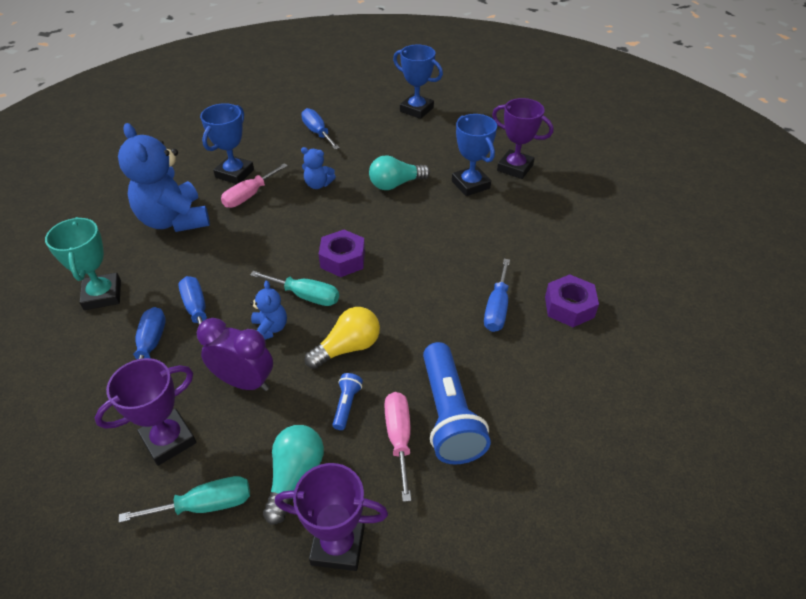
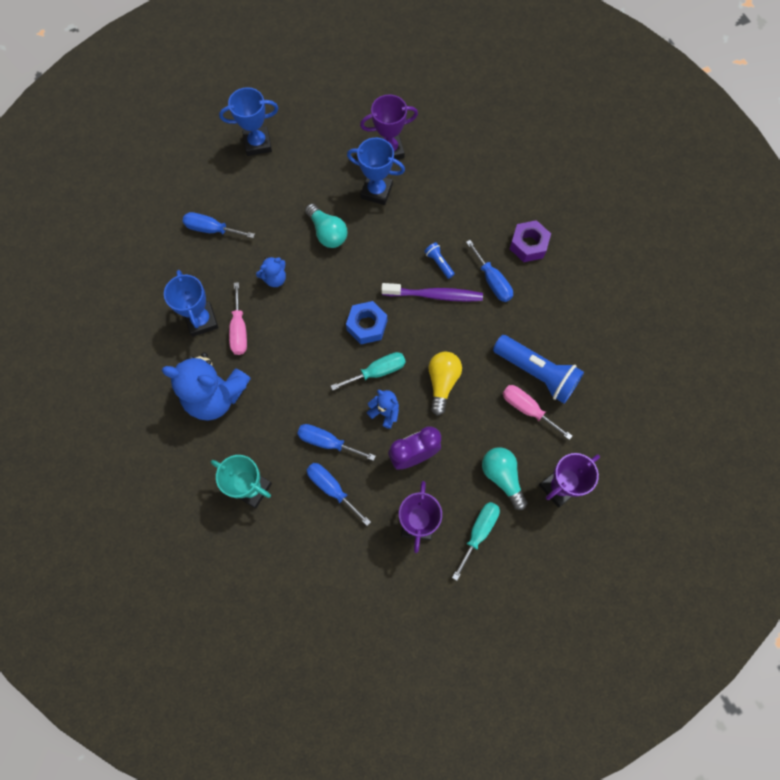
camera: 45 degrees left, 25 degrees up
purple nut [319,230,365,277] -> blue nut [346,301,387,344]
blue flashlight [332,373,363,430] -> blue flashlight moved to [424,242,455,279]
turquoise light bulb [369,156,430,190] -> turquoise light bulb turned 60 degrees counterclockwise [305,203,347,248]
none -> purple toothbrush [381,283,483,302]

